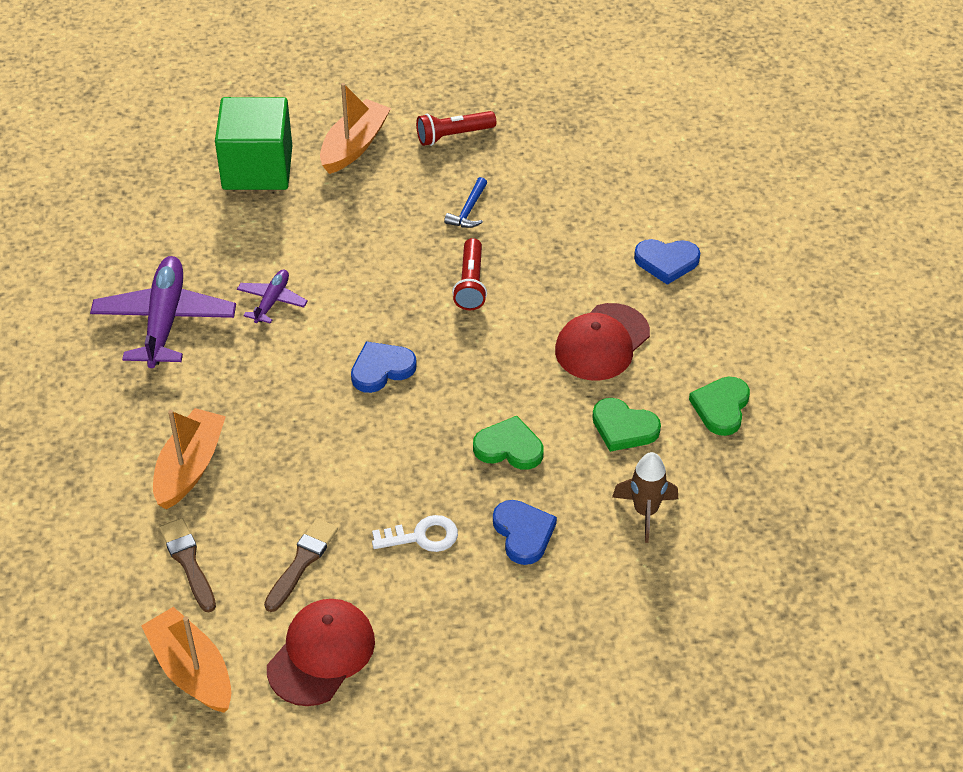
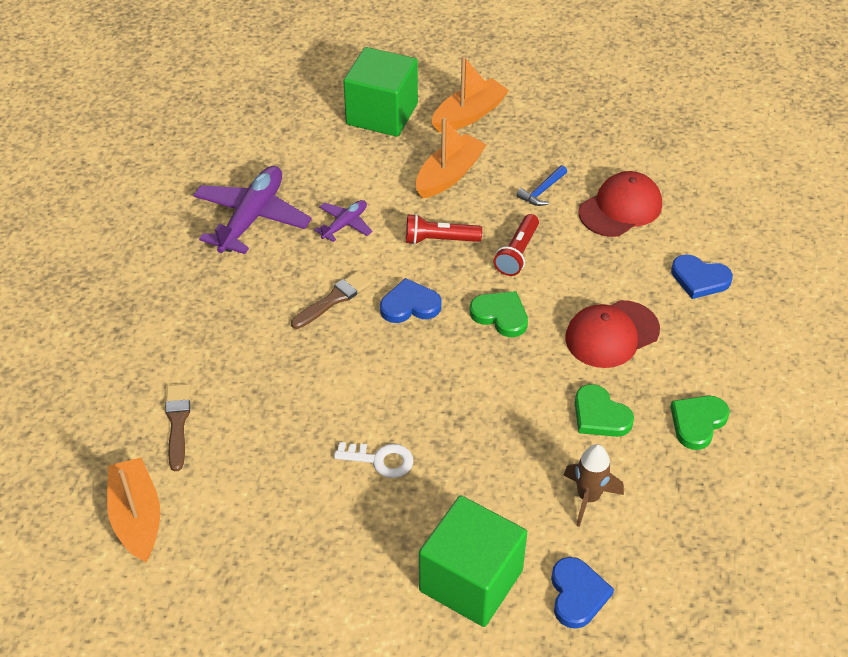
camera: 20 degrees right, 0 degrees up
orange boat [153,408,226,509] -> orange boat moved to [416,117,487,199]
brown brush [264,518,338,612] -> brown brush moved to [291,271,371,329]
red cap [267,599,375,706] -> red cap moved to [578,171,662,237]
red flashlight [416,111,496,146] -> red flashlight moved to [406,214,482,245]
green heart [473,416,544,470] -> green heart moved to [470,291,528,337]
blue heart [493,500,557,565] -> blue heart moved to [551,557,614,629]
none -> green cube [419,496,527,627]

